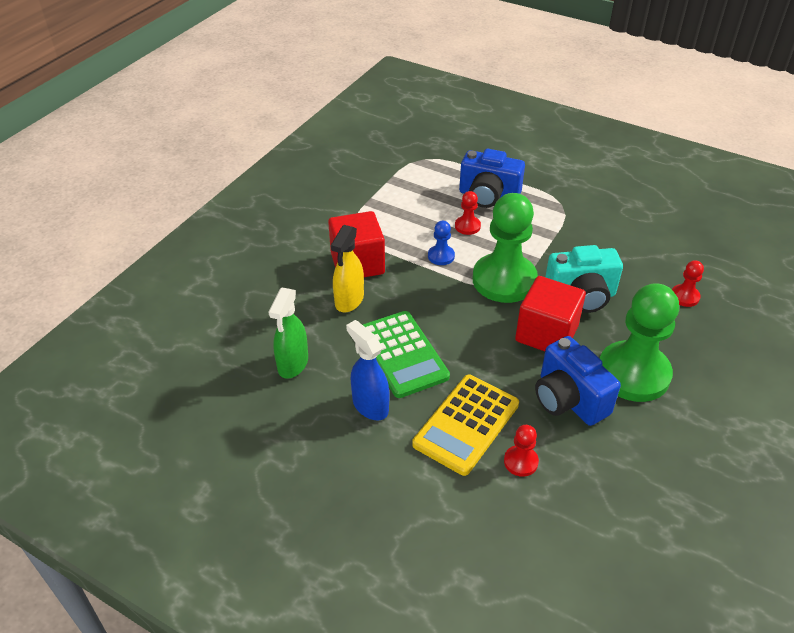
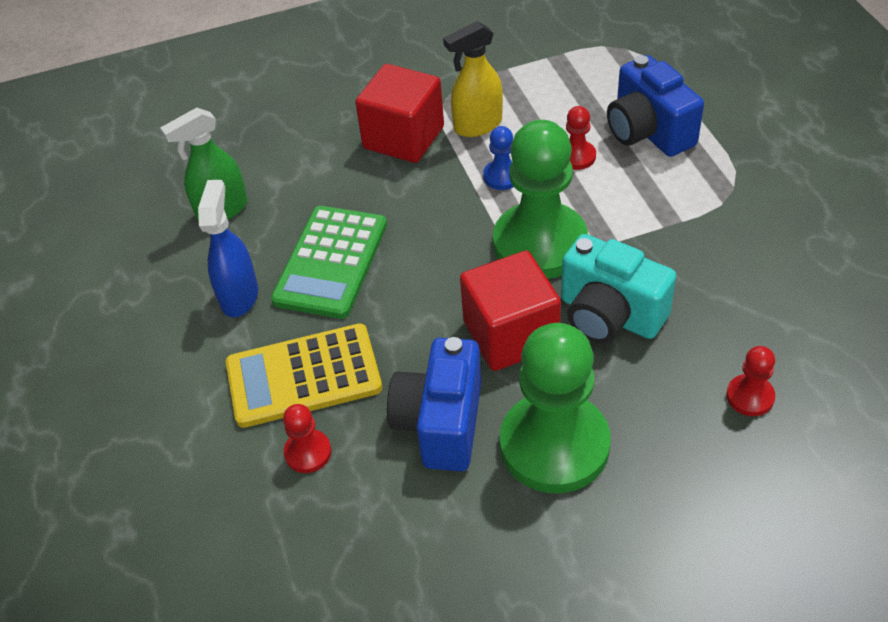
camera: 45 degrees right, 5 degrees up
yellow spray bottle [331,225,364,312] -> yellow spray bottle moved to [443,21,503,137]

